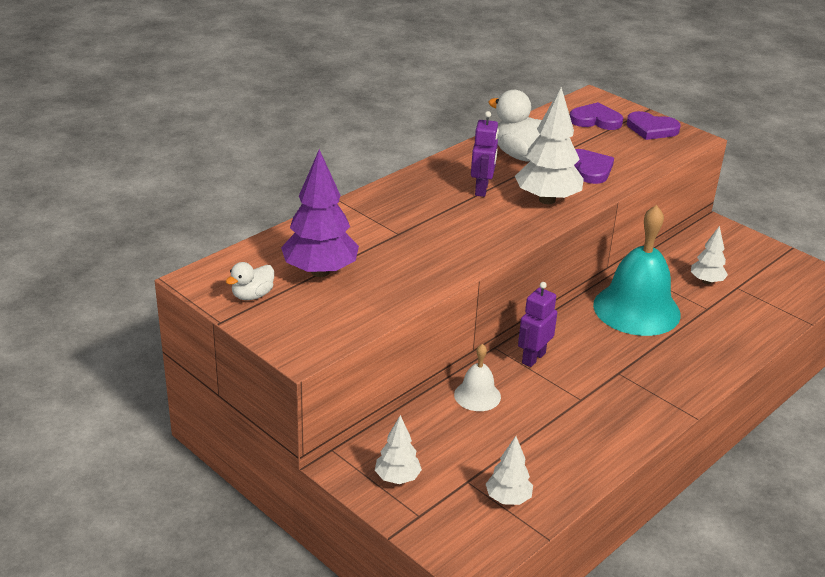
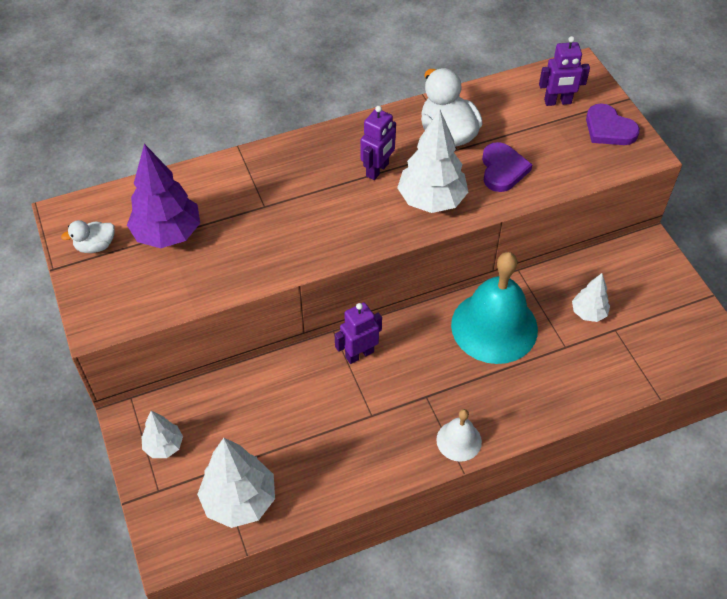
camera: 25 degrees right, 20 degrees up
white bell [454,344,501,411] -> white bell moved to [436,409,482,462]
white tree [486,436,533,505] -> white tree [197,438,275,528], size x1.79
purple heart [570,102,623,130] -> purple robot [539,36,590,106]

